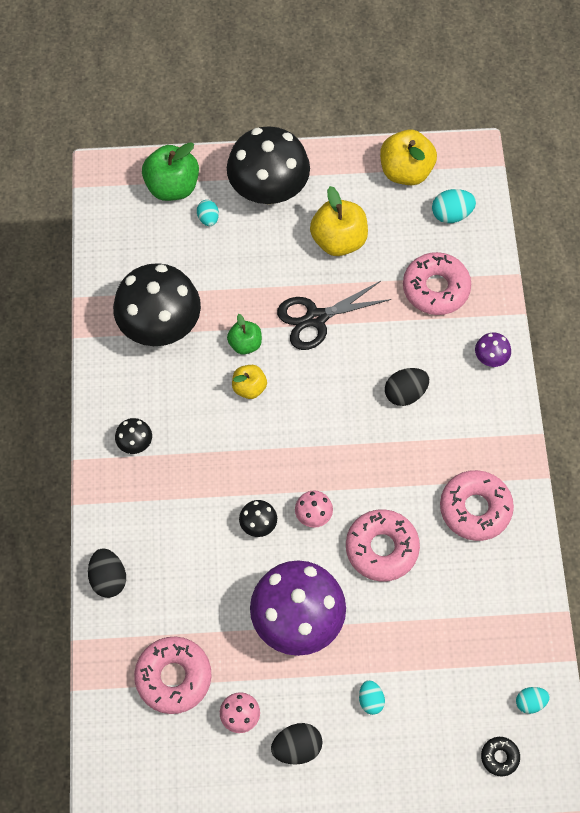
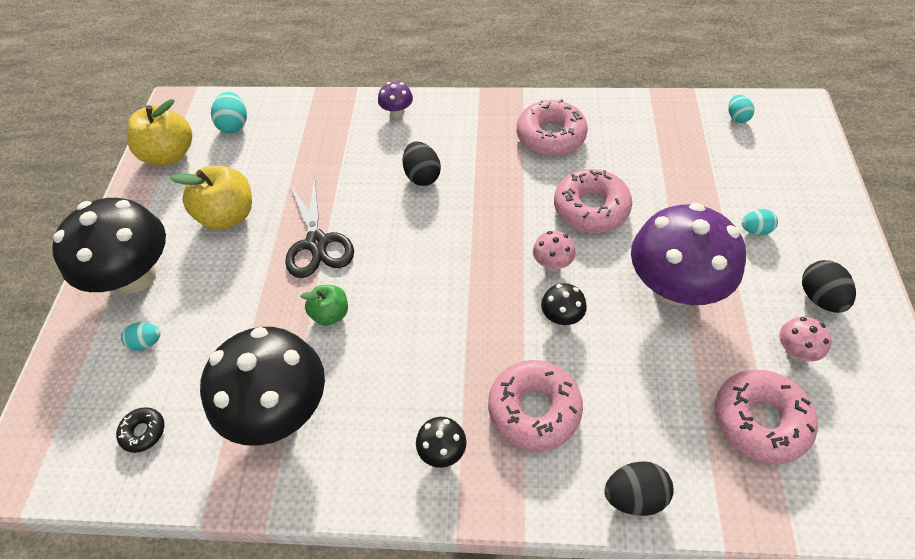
camera: 80 degrees left, 10 degrees down
green apple [142,142,199,201] -> none
yellow apple [232,365,267,399] -> none
pink donut [403,252,471,315] -> pink donut moved to [488,360,583,451]
black donut [481,737,520,777] -> black donut moved to [116,407,164,453]

